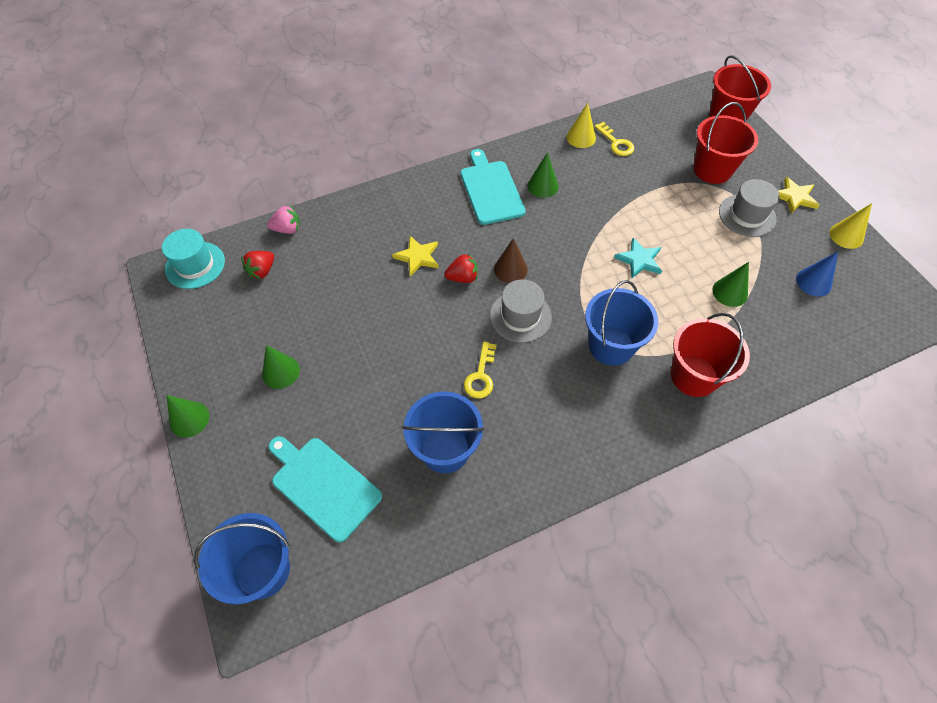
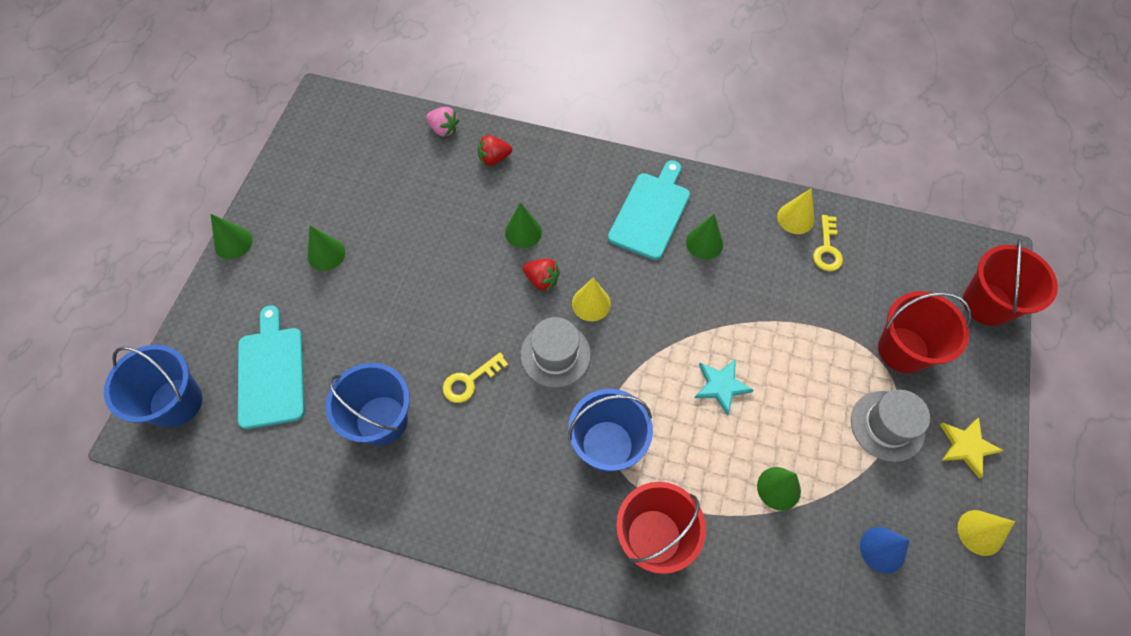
camera: 40 degrees right, 5 degrees up
turquoise hat [162,229,225,289] -> none
red strawberry [241,251,274,279] -> red strawberry moved to [478,135,512,166]
yellow star [392,236,439,276] -> green cone [505,202,542,248]
brown cone [494,238,528,283] -> yellow cone [572,278,611,321]

